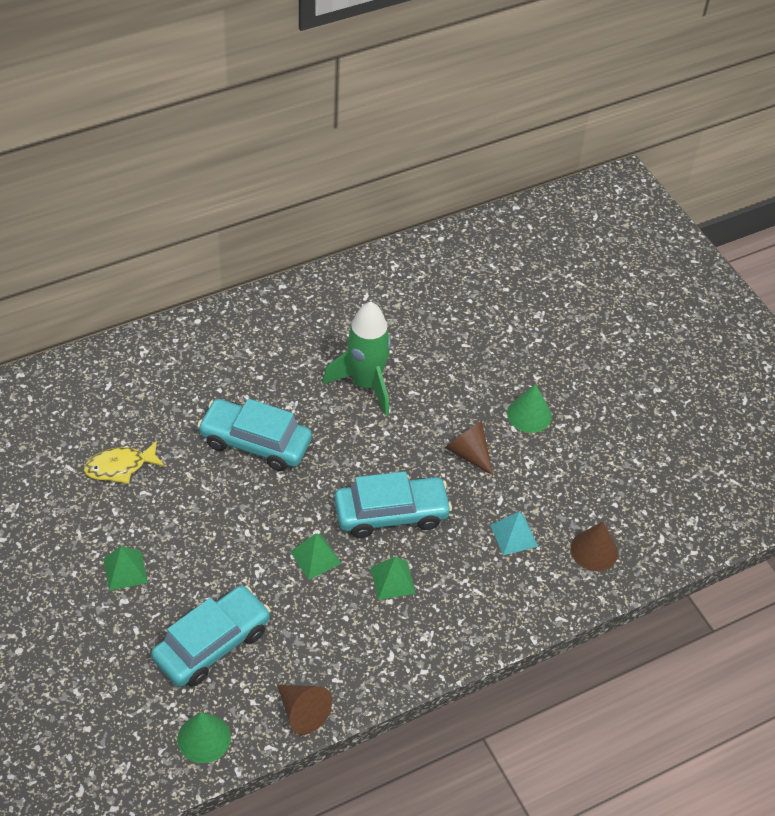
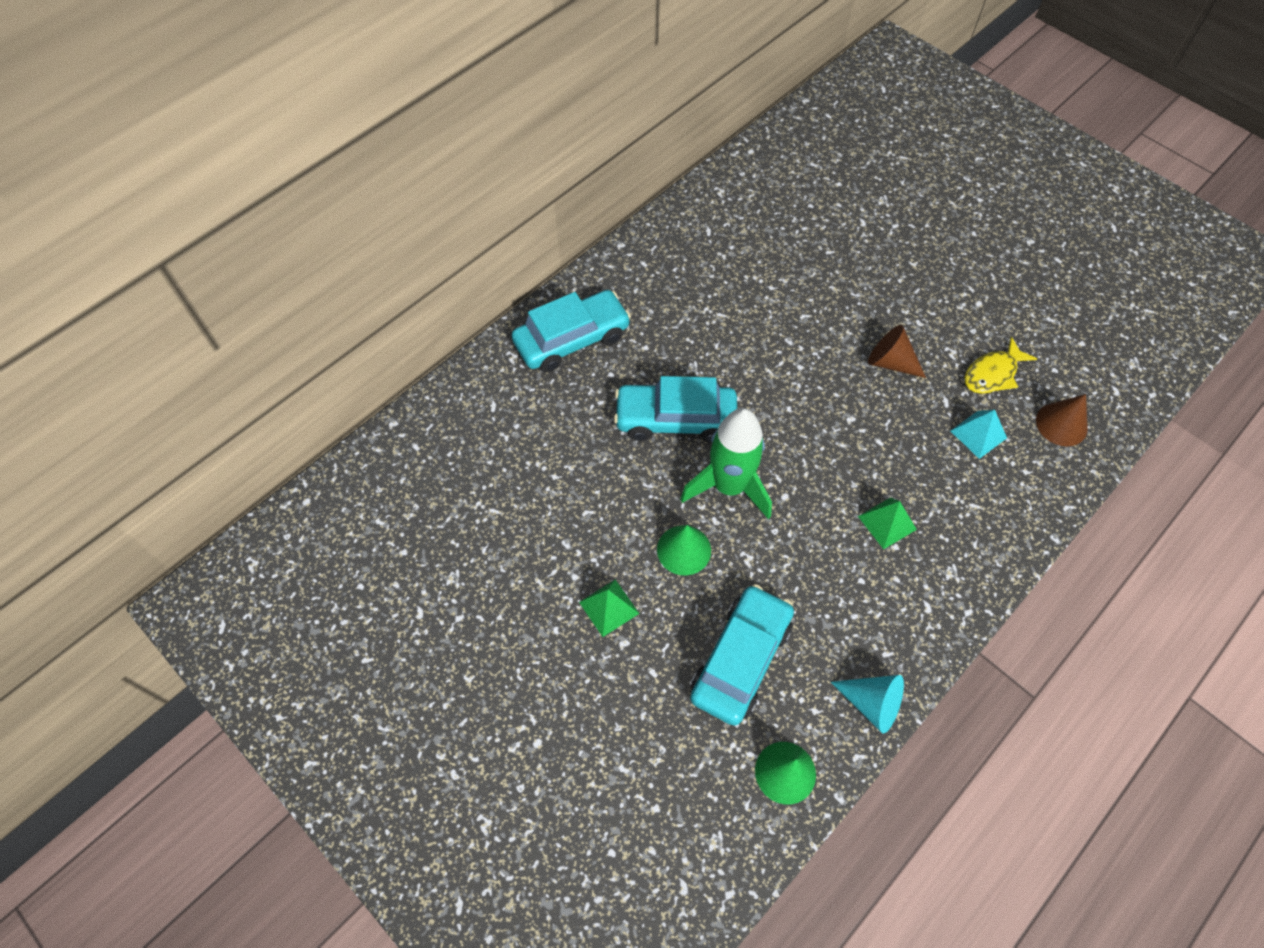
camera: 15 degrees left, 10 degrees up
yellow fish [84,440,165,484] -> yellow fish moved to [964,337,1037,394]
brown cone [277,685,332,735] -> turquoise cone [831,675,904,734]
green pyramid [290,533,342,580] -> none
green rocket [322,302,391,415] -> green rocket moved to [680,408,772,519]
turquoise car [334,471,452,538] -> turquoise car moved to [512,290,631,372]
green cone [507,384,552,433] -> green cone moved to [657,525,711,576]

